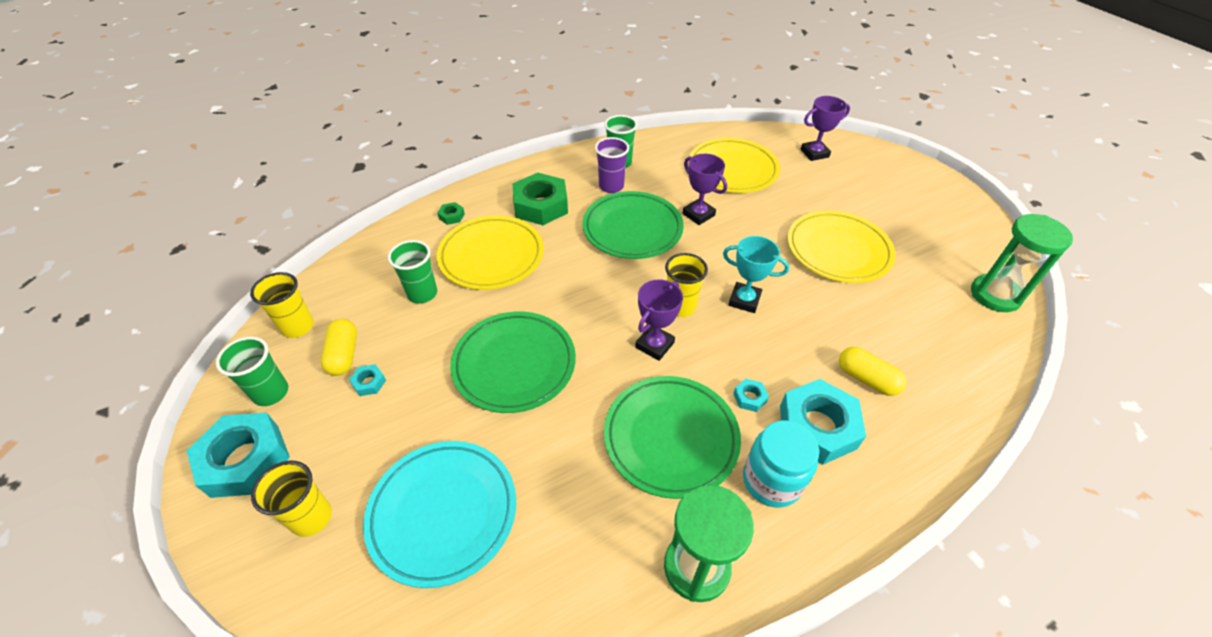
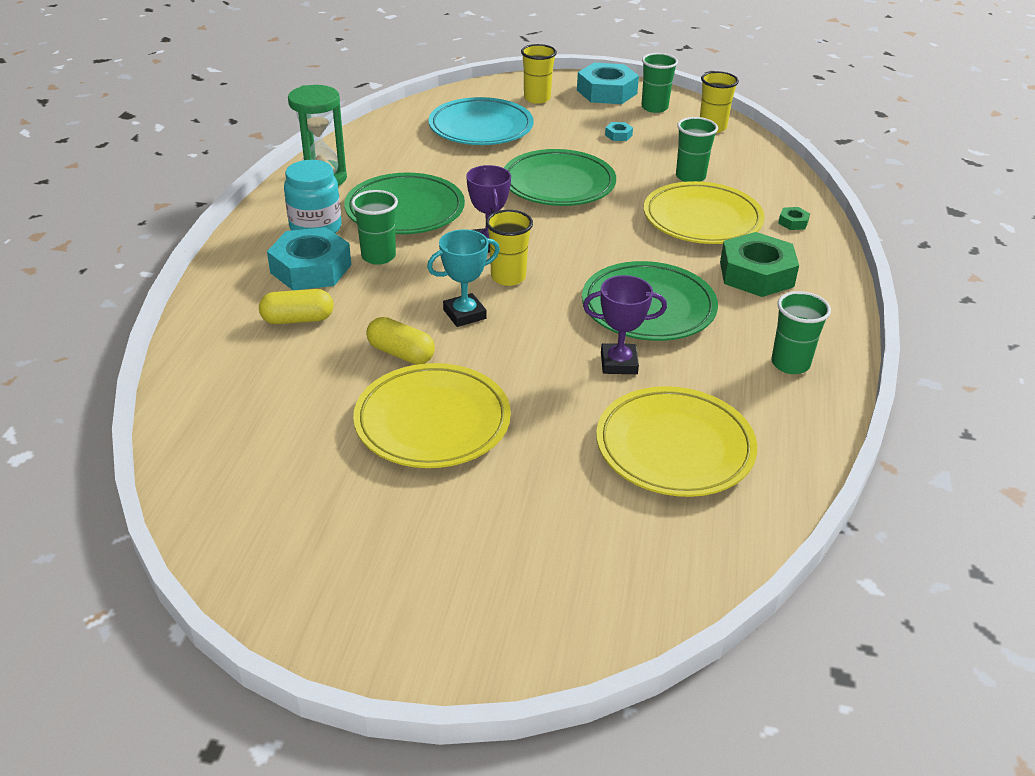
camera: 130 degrees right, 10 degrees down
yellow capsule [321,319,357,376] -> yellow capsule moved to [366,317,435,364]
purple cup [595,137,629,193] -> none
turquoise nut [733,379,769,412] -> green cup [351,190,398,265]
purple trophy [800,96,850,161] -> none
green hourglass [971,214,1073,312] -> none

